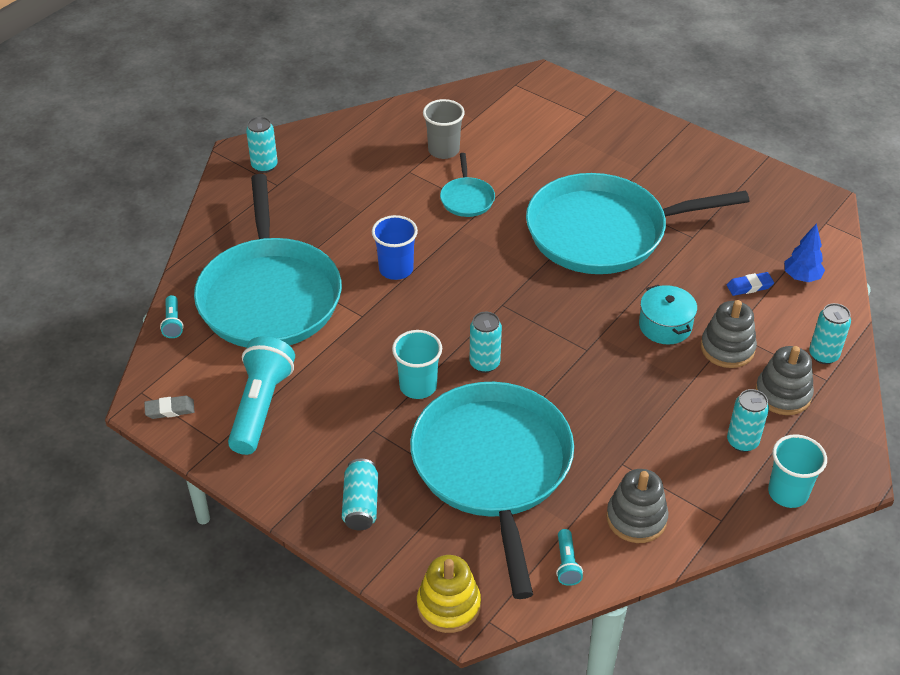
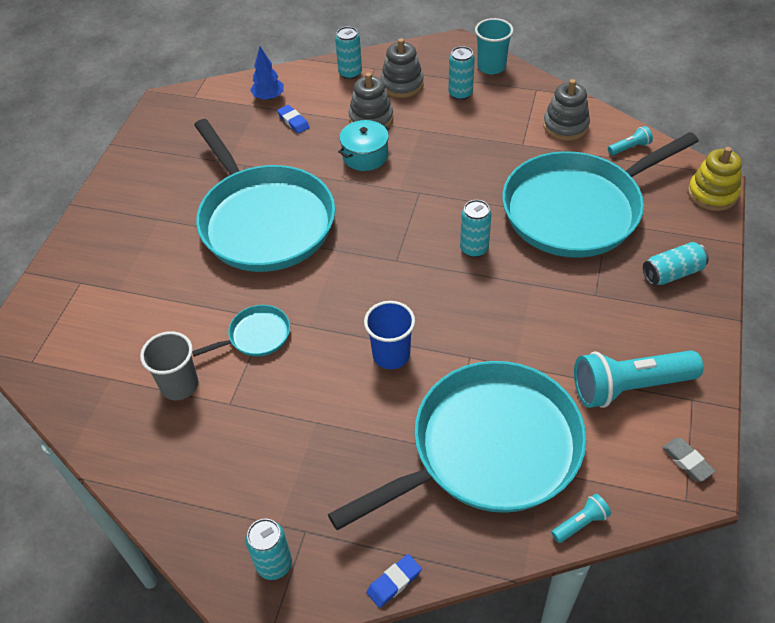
camera: 110 degrees left, 5 degrees up
turquoise cup [392,330,442,399] -> none
none -> blue eraser [366,554,422,608]

